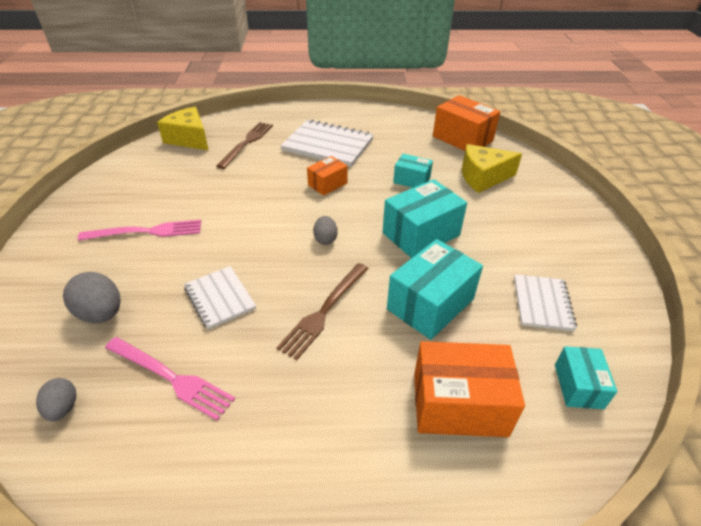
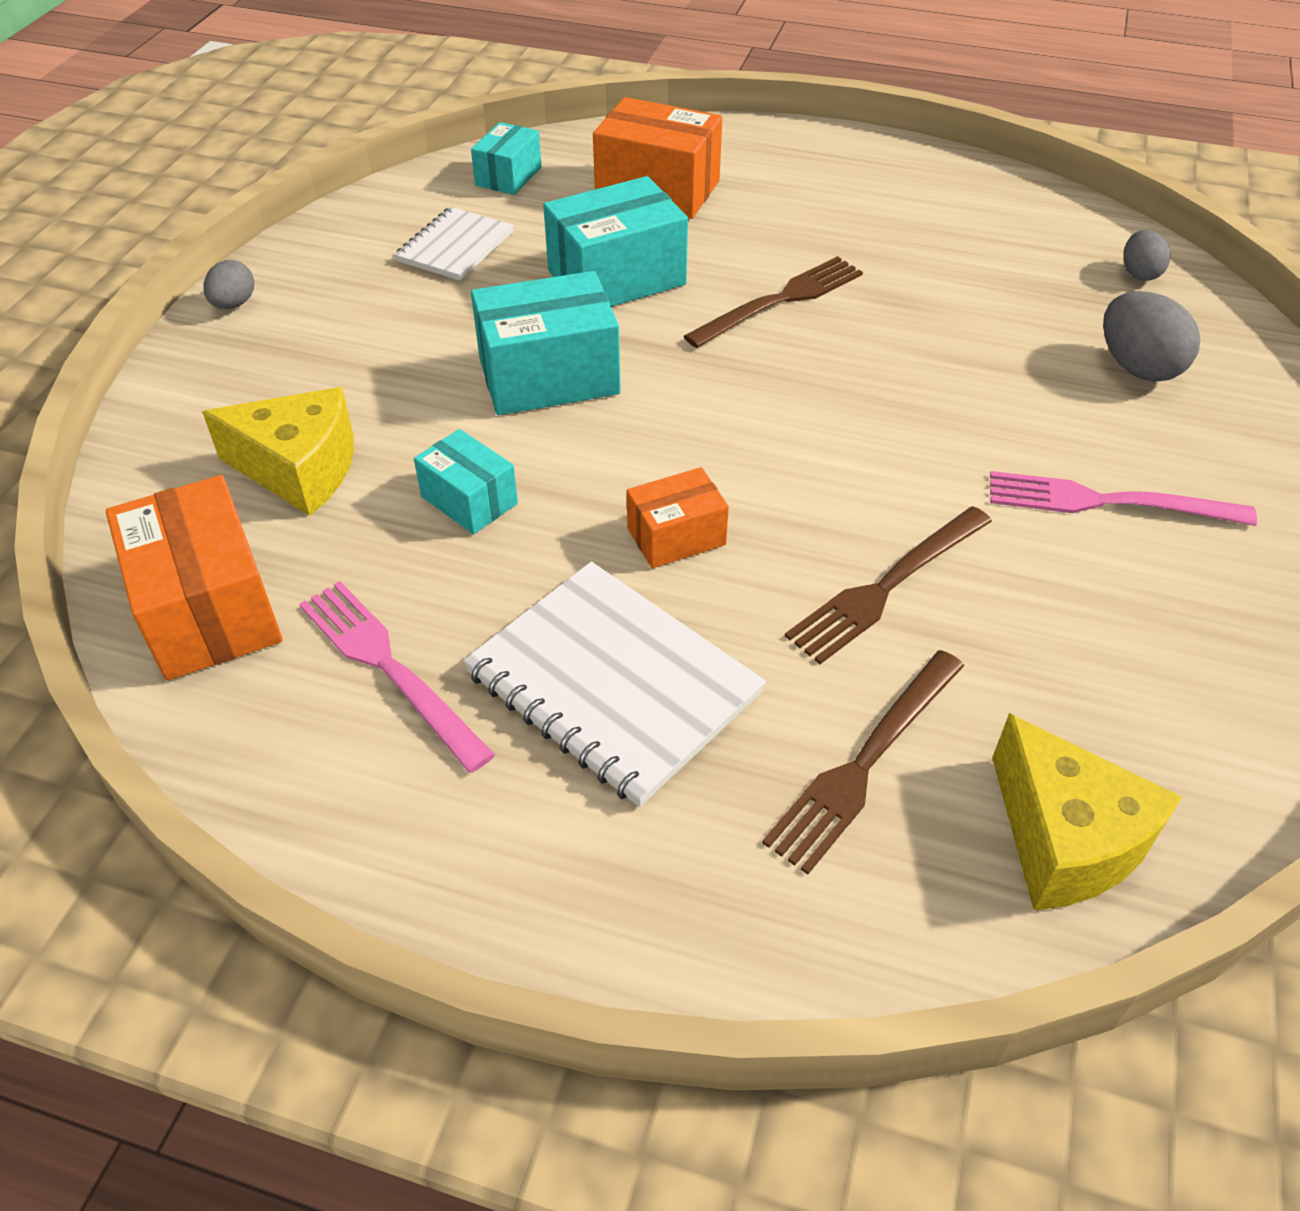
camera: 160 degrees left, 5 degrees up
pink fork [105,337,235,421] -> pink fork moved to [299,581,495,773]
white notebook [184,266,256,330] -> none
grey egg [313,216,338,245] -> grey egg moved to [203,260,254,309]
none -> brown fork [785,506,992,664]

